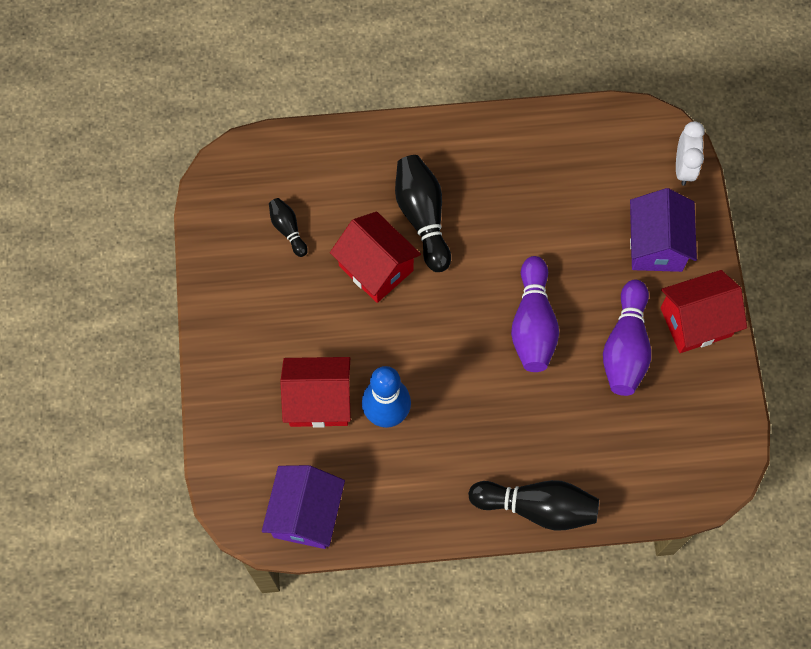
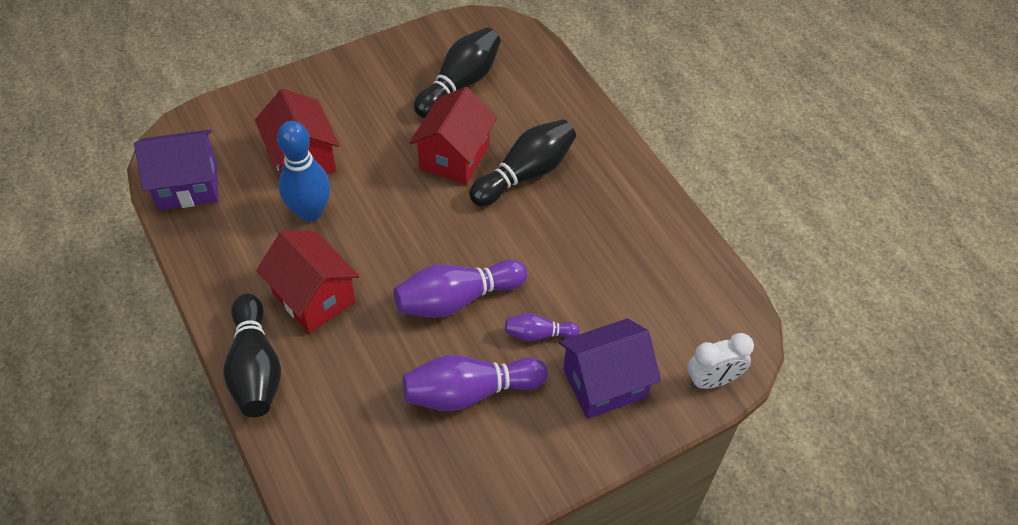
camera: 65 degrees right, 15 degrees down
black bowling pin [269,198,308,257] -> black bowling pin [414,27,501,118], size x1.87
red house [661,270,747,353] -> red house moved to [256,230,359,333]
none -> purple bowling pin [505,313,580,342]

